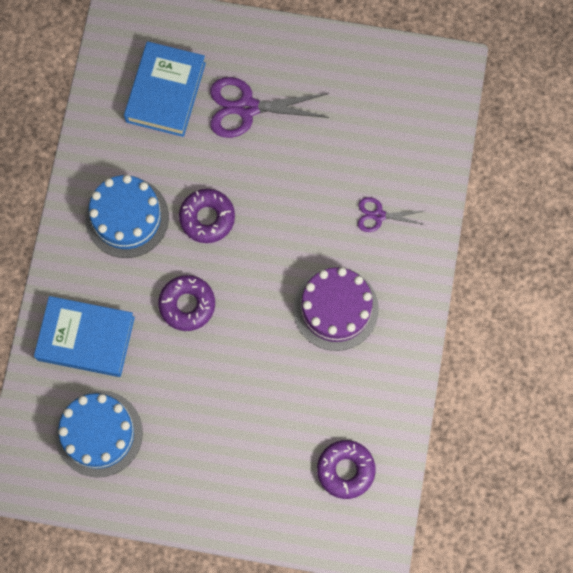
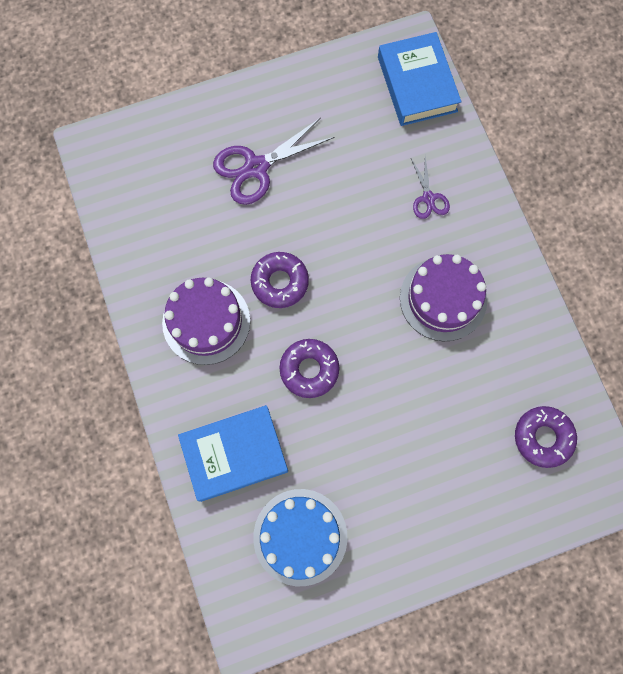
camera: 30 degrees left, 0 degrees up
blue cake [85,175,169,258] -> purple cake [162,278,250,365]
blue book [124,41,206,137] -> blue book moved to [378,32,461,126]
purple scissors [358,197,425,232] -> purple scissors turned 75 degrees counterclockwise [411,157,450,219]

